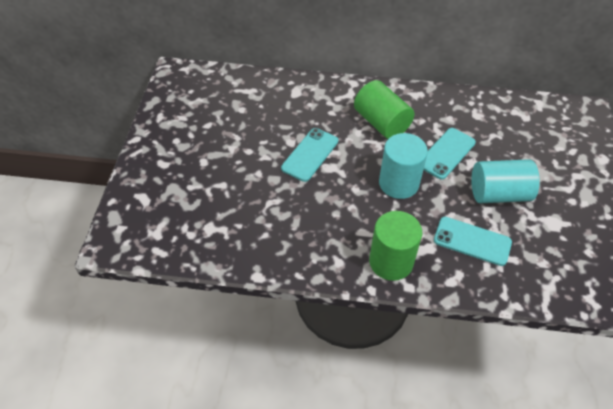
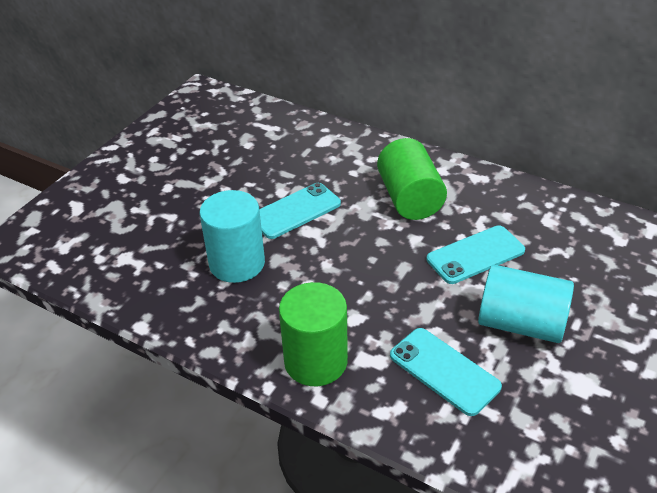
camera: 25 degrees right, 10 degrees down
turquoise cylinder [379,133,428,199] -> turquoise cylinder moved to [199,190,265,283]

